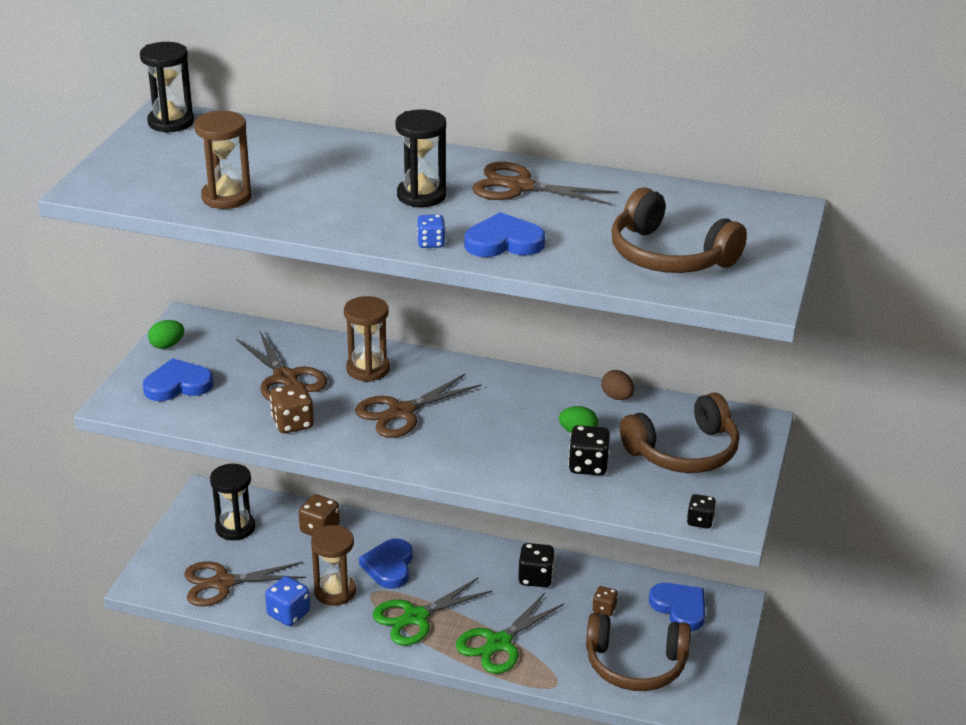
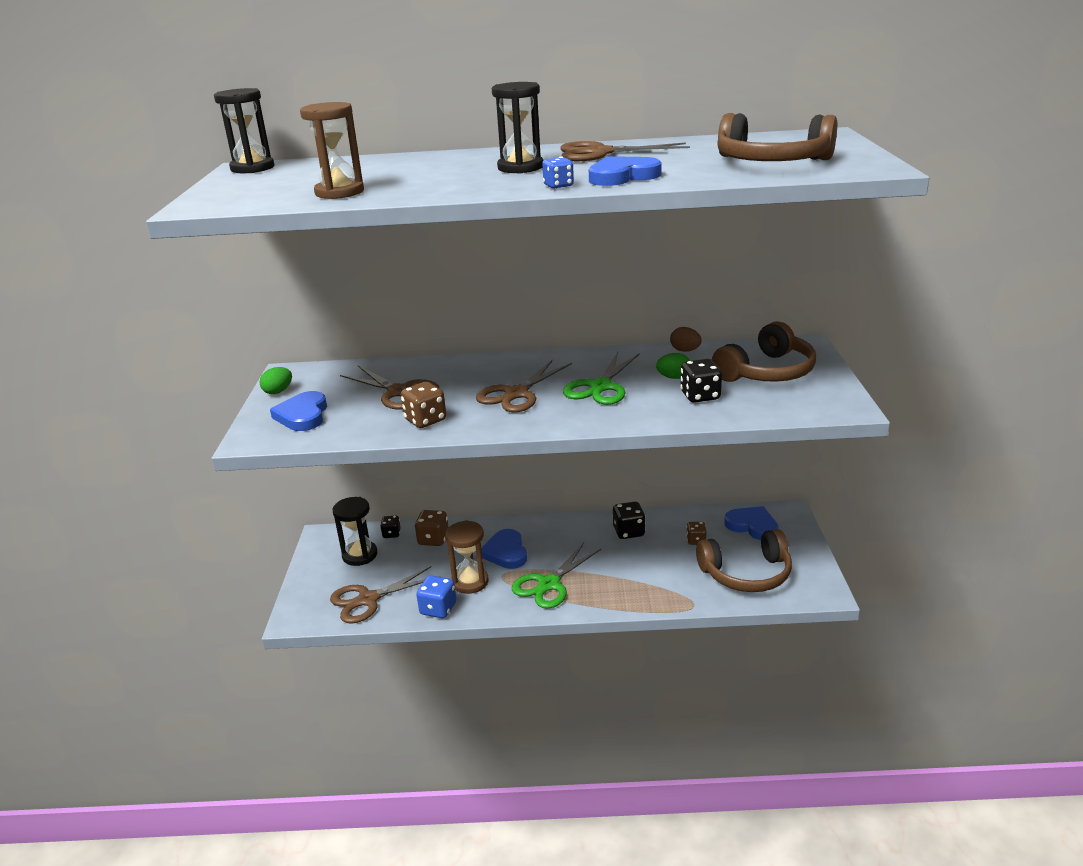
camera: 15 degrees left, 5 degrees down
blue heart [143,358,213,401] -> blue heart turned 60 degrees counterclockwise [270,391,327,431]
brown hourglass [344,296,390,382] -> none
green scissors [456,593,564,674] -> green scissors moved to [563,352,640,405]
black dice [687,494,716,529] -> black dice moved to [380,516,401,538]

